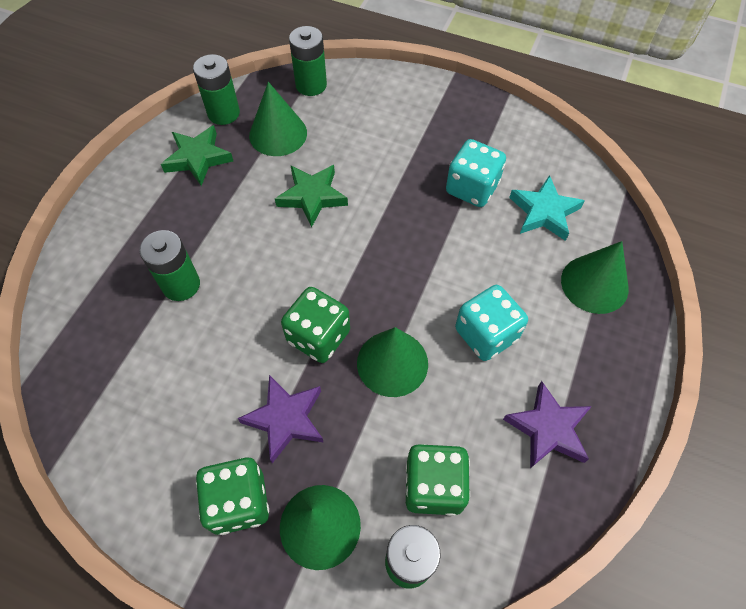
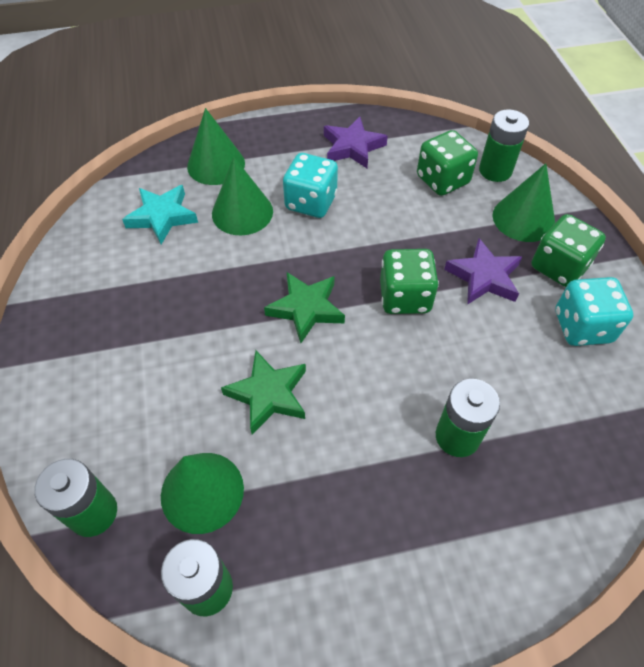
camera: 125 degrees left, 5 degrees down
green star [161,125,233,186] -> green star moved to [264,272,345,343]
green cone [357,327,428,397] -> green cone moved to [212,157,273,235]
turquoise dice [446,139,506,207] -> turquoise dice moved to [555,277,633,346]

